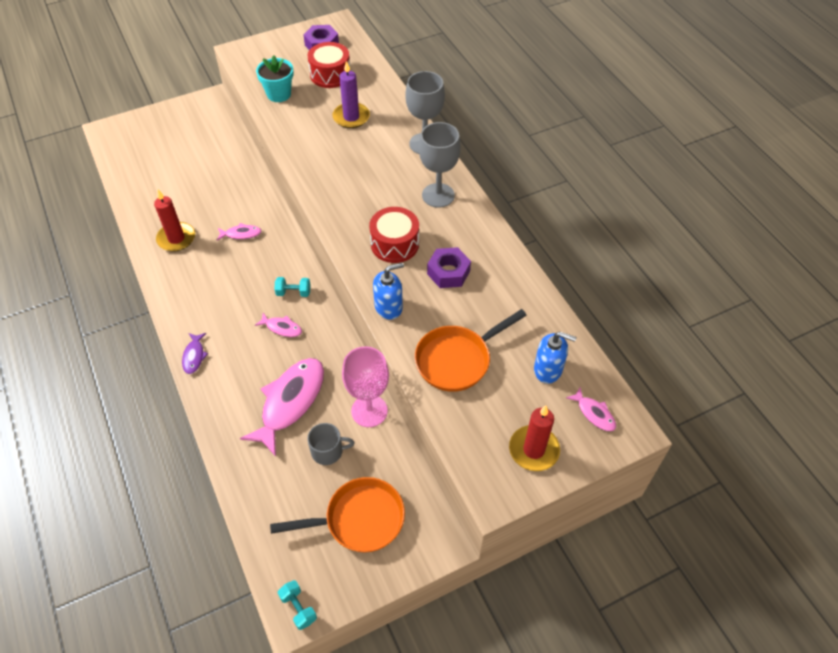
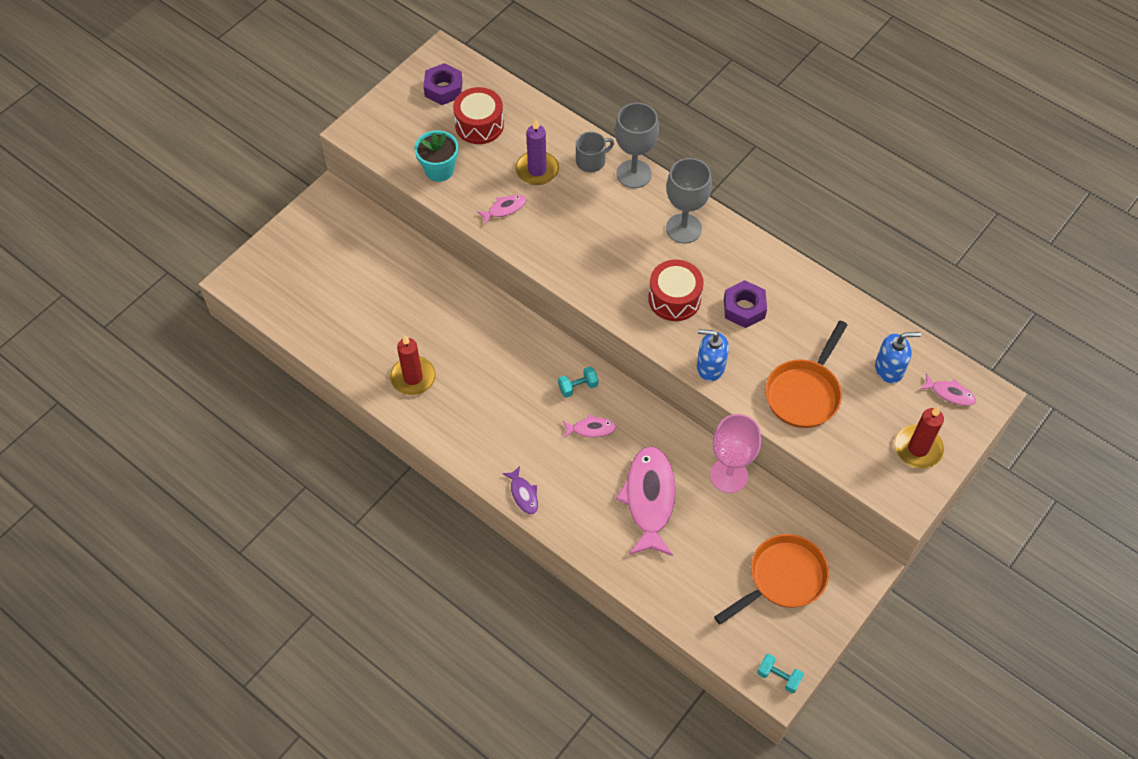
camera: 25 degrees left, 5 degrees up
pink fish [217,223,261,240] -> pink fish moved to [477,195,526,225]
grey mug [307,423,354,465] -> grey mug moved to [576,132,614,172]
blue soap dispenser [373,263,404,320] -> blue soap dispenser turned 120 degrees counterclockwise [697,329,729,381]

